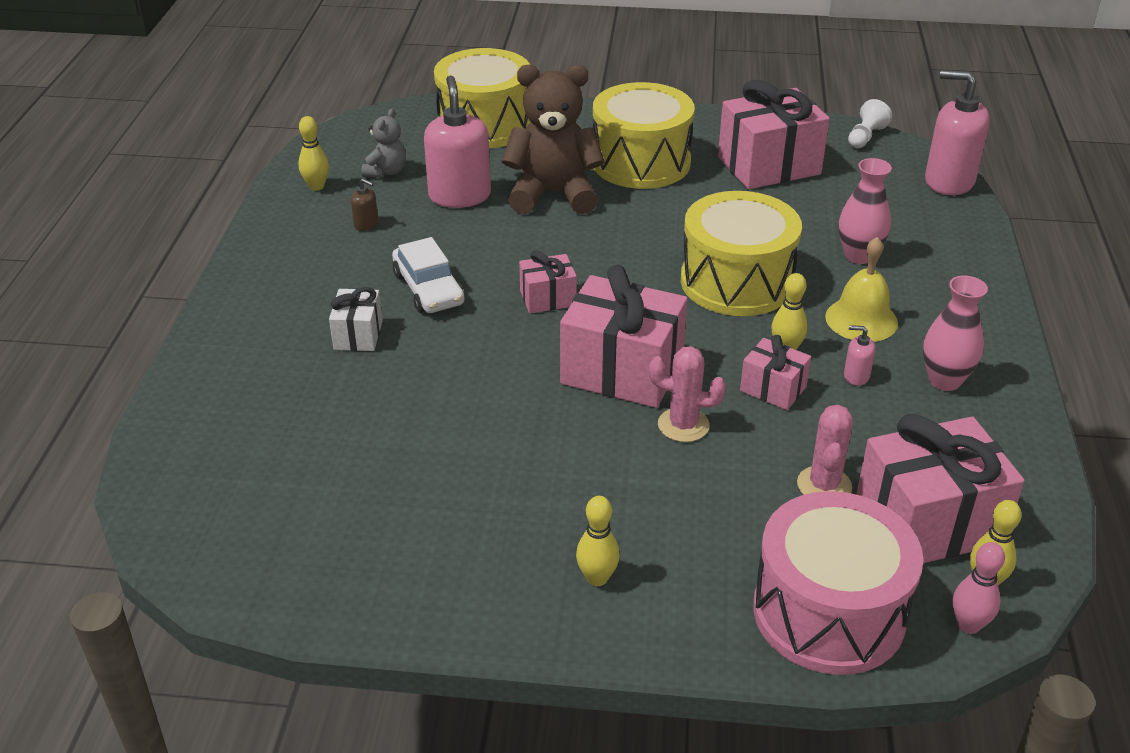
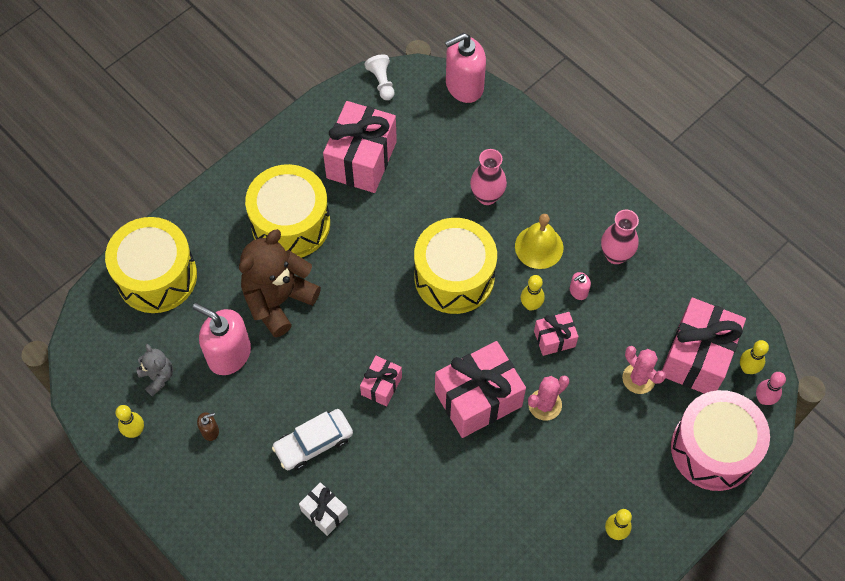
camera: 50 degrees left, 25 degrees up
white car [392,237,465,313] -> white car turned 135 degrees clockwise [272,409,353,470]

